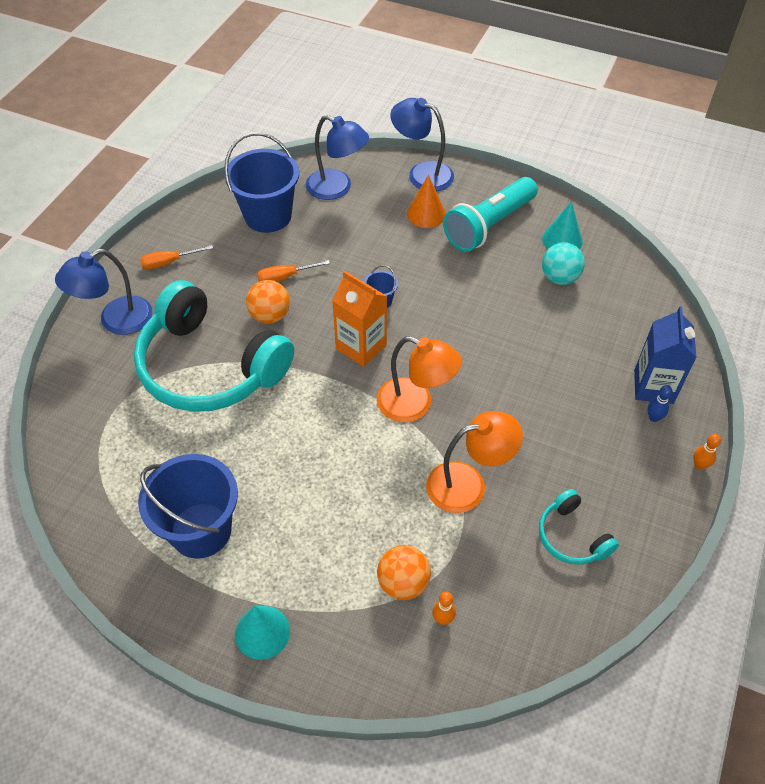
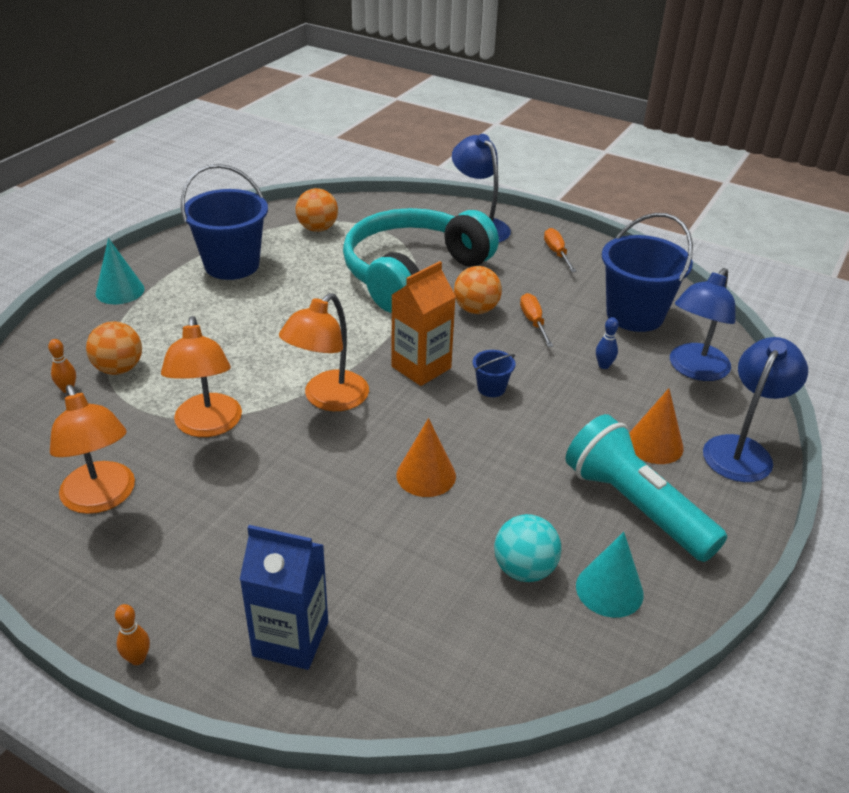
camera: 95 degrees right, 15 degrees down
turquoise headphones [539,489,619,565] -> orange lamp [50,385,135,514]
blue bowling pin [648,385,673,422] -> blue bowling pin moved to [596,317,619,369]
none -> orange ball [296,188,338,232]
none -> orange cone [397,418,456,497]

